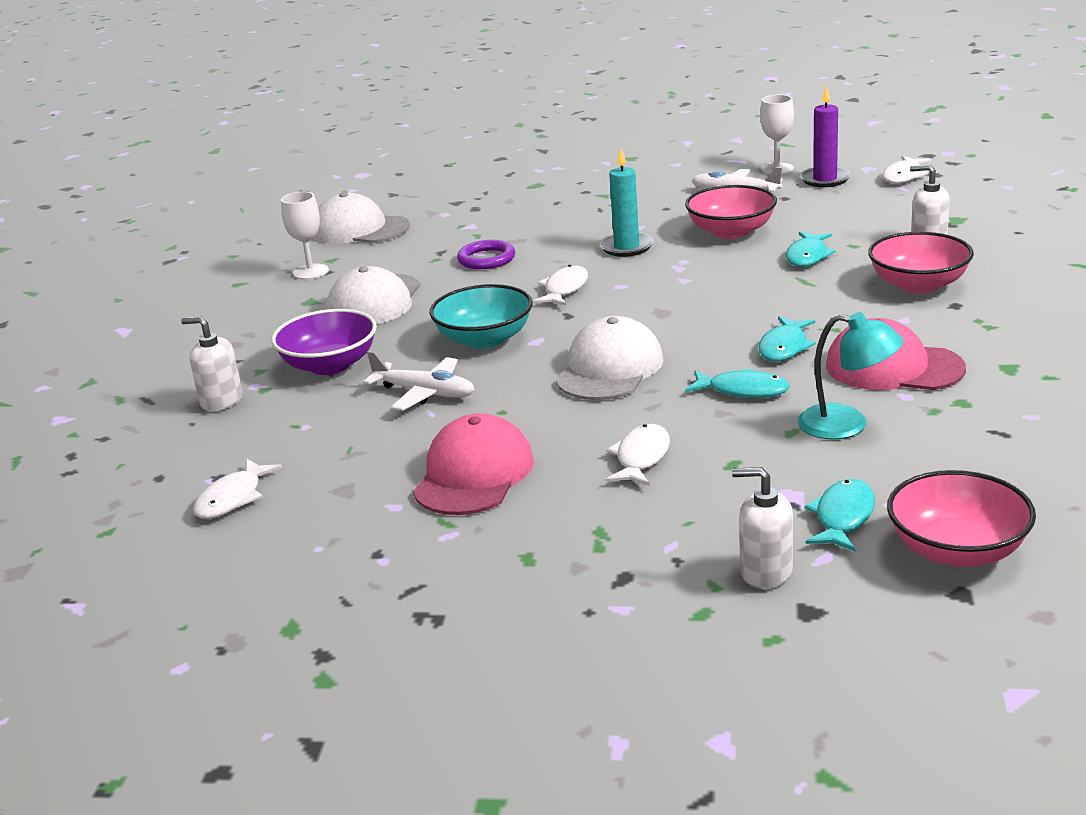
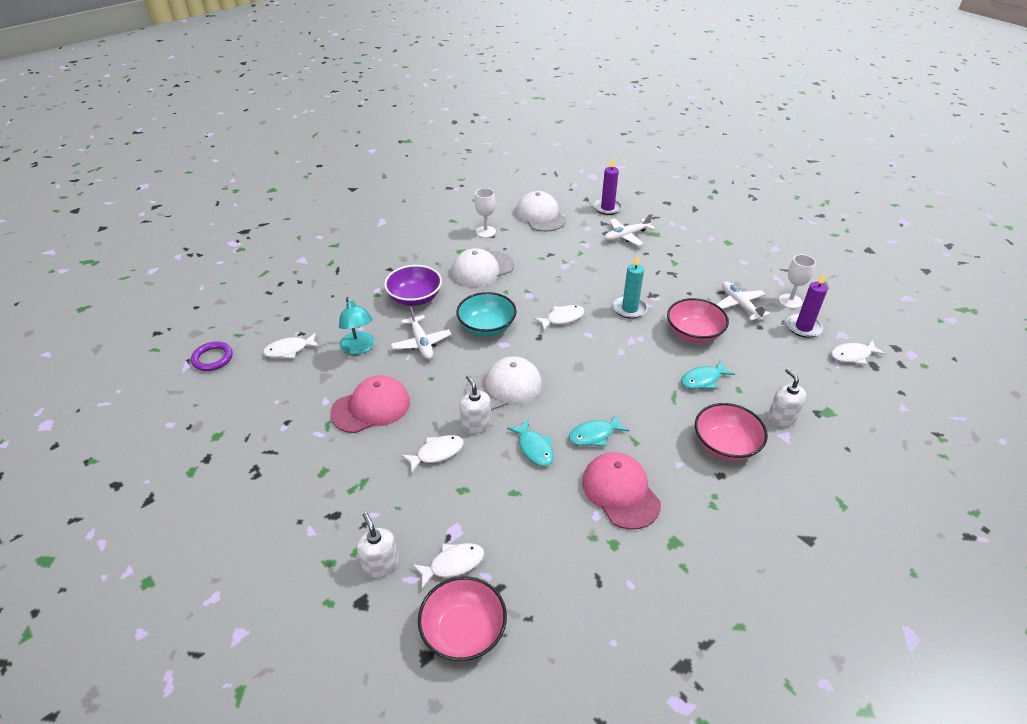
camera: 40 degrees right, 15 degrees up
white soap dispenser [181,316,243,412] -> white soap dispenser moved to [460,375,491,434]
purple ring [457,240,515,269] -> purple ring moved to [191,341,233,371]
turquoise lamp [797,312,903,439] -> turquoise lamp moved to [339,297,374,355]
turquoise fish [804,479,875,551] -> white fish [412,543,484,589]
none -> purple candle [594,159,622,215]
none -> white plane [604,214,655,246]

